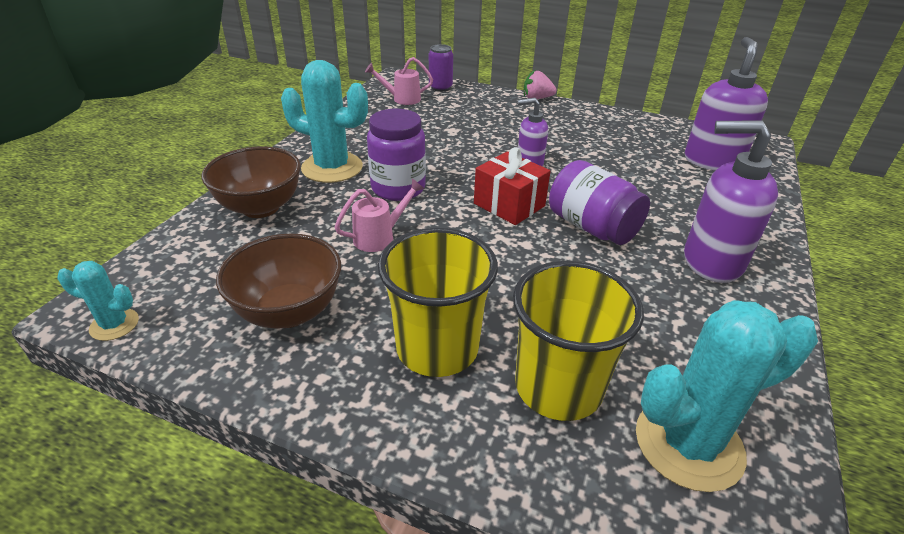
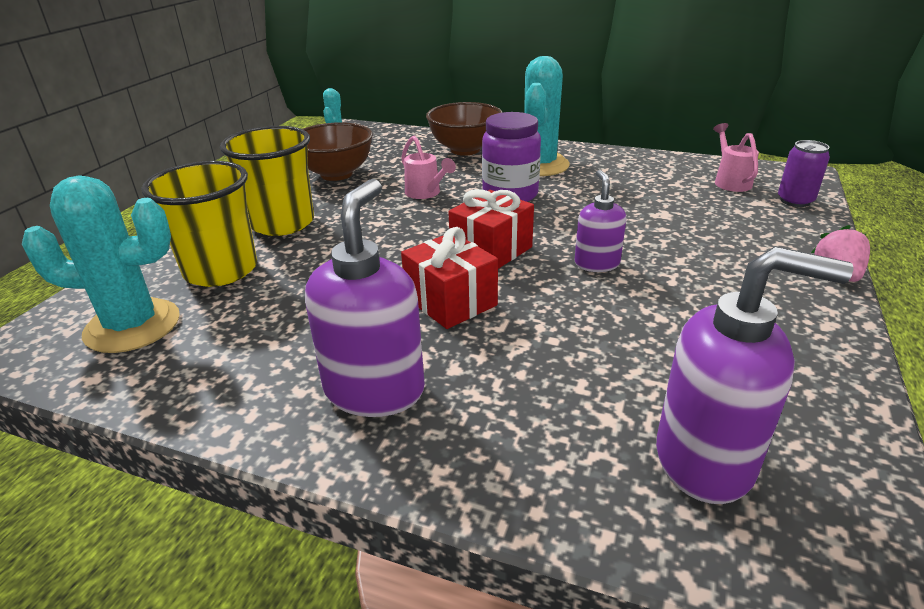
camera: 90 degrees right, 5 degrees down
purple jar [549,160,650,245] -> red gift [401,227,498,329]
turquoise cactus [636,300,818,492] -> turquoise cactus turned 75 degrees counterclockwise [22,175,180,353]

